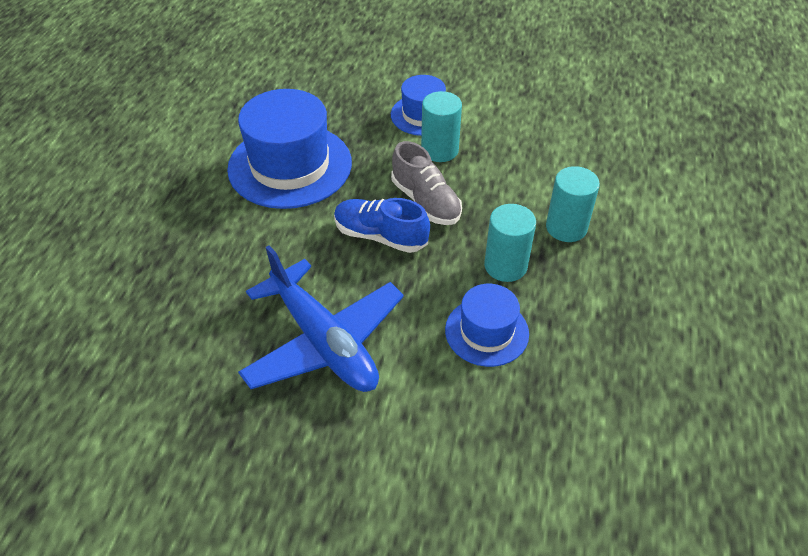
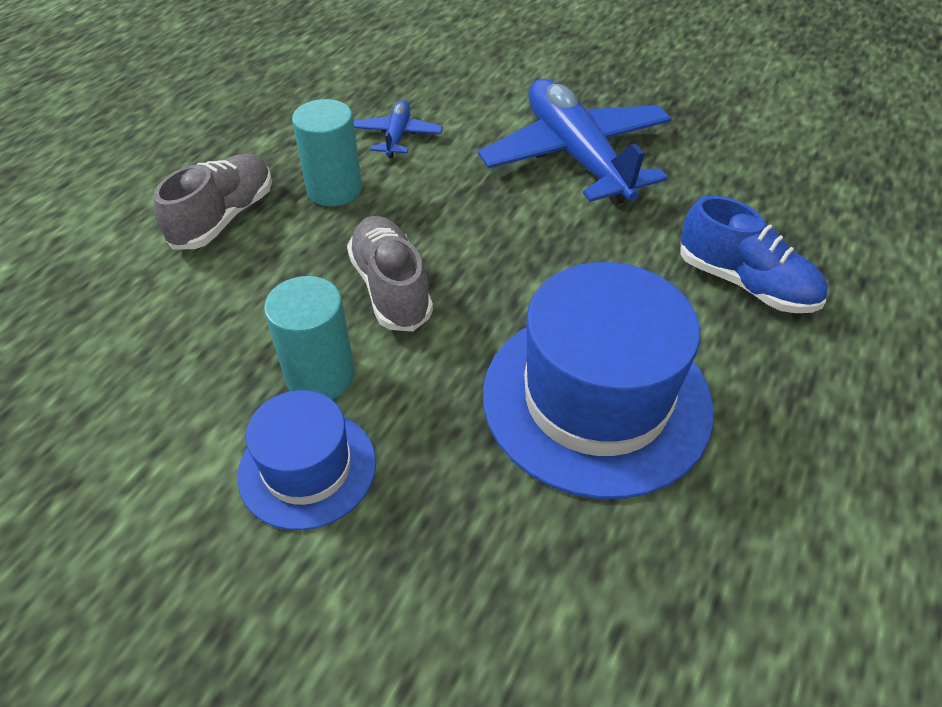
camera: 165 degrees left, 0 degrees up
blue shoe [334,198,430,253] -> blue shoe moved to [680,196,828,313]
blue hat [445,284,529,367] -> blue plane [354,100,443,158]
turquoise cylinder [546,166,600,242] -> grey shoe [153,153,272,249]

